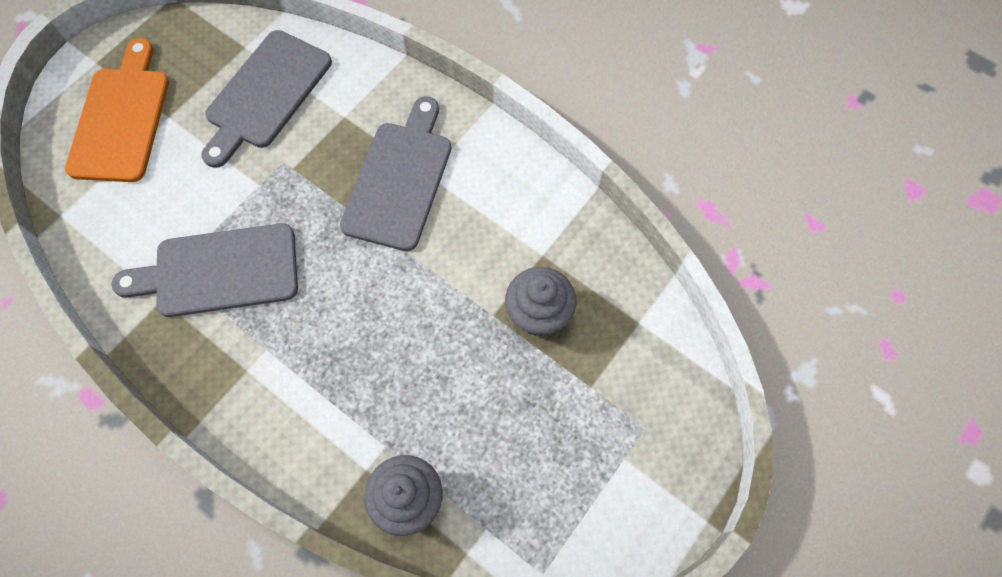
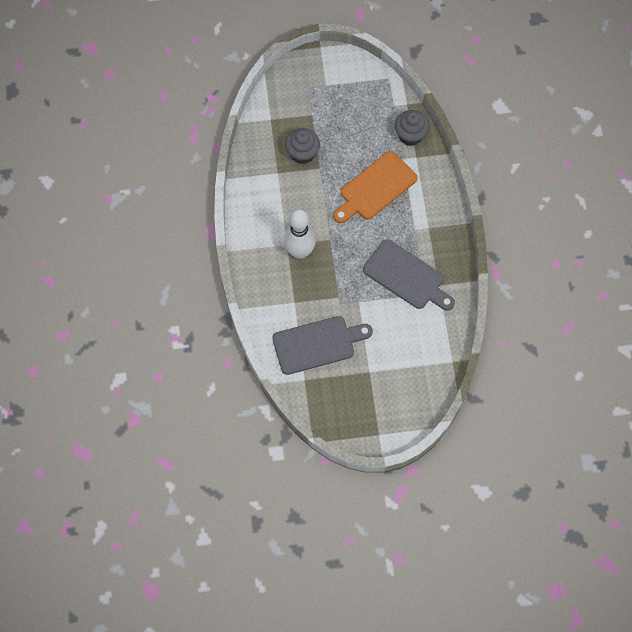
camera: 135 degrees left, 0 degrees up
orange cutting board [65,38,169,182] -> orange cutting board moved to [333,151,418,223]
grey cutting board [340,96,451,251] -> white bowling pin [284,209,316,259]

